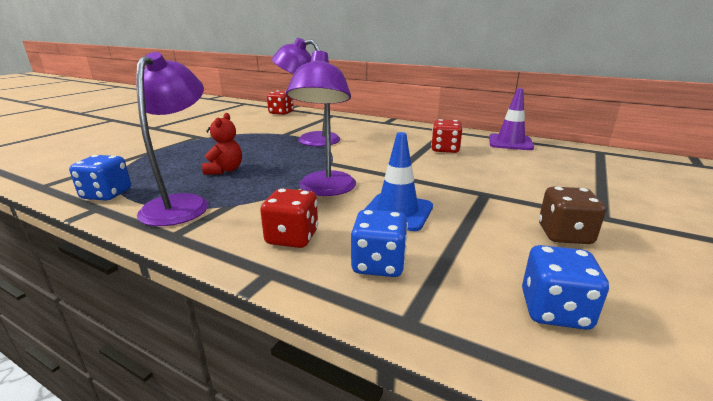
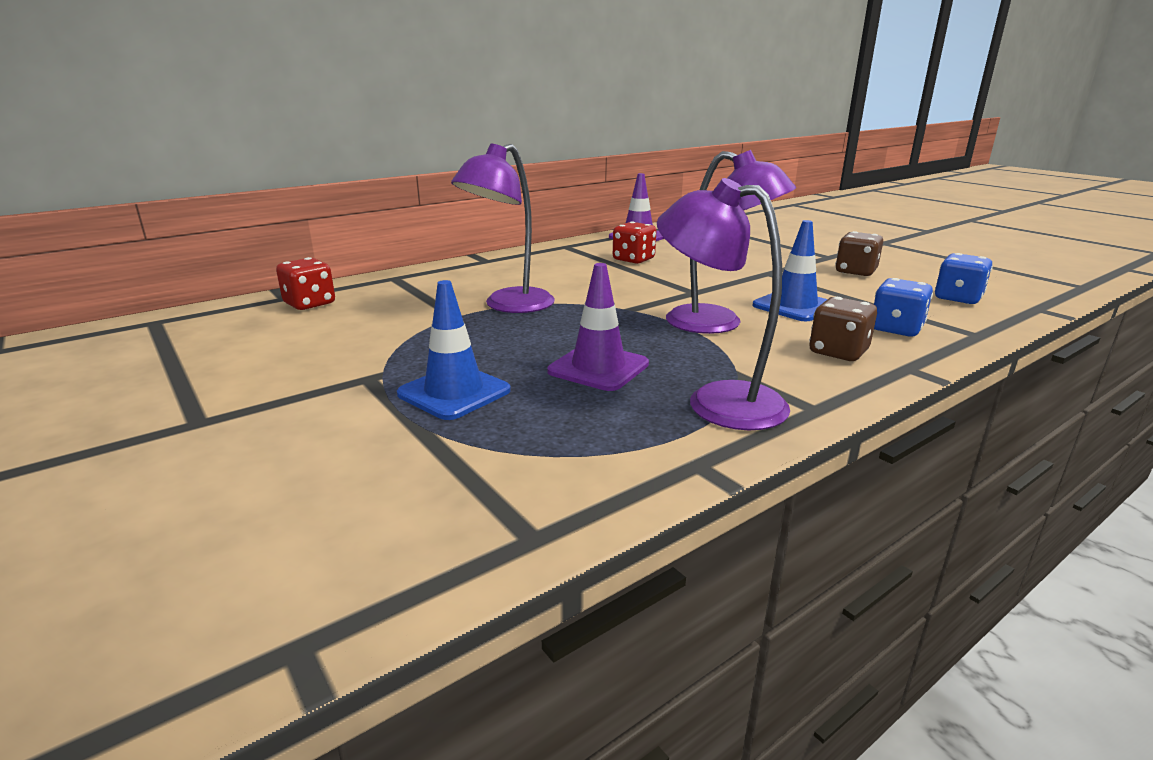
camera: 65 degrees left, 0 degrees up
blue dice [69,155,131,201] -> none
red teddy bear [202,113,242,175] -> purple traffic cone [547,263,649,391]
red dice [260,188,318,248] -> brown dice [809,297,877,361]
none -> blue traffic cone [397,280,511,420]

